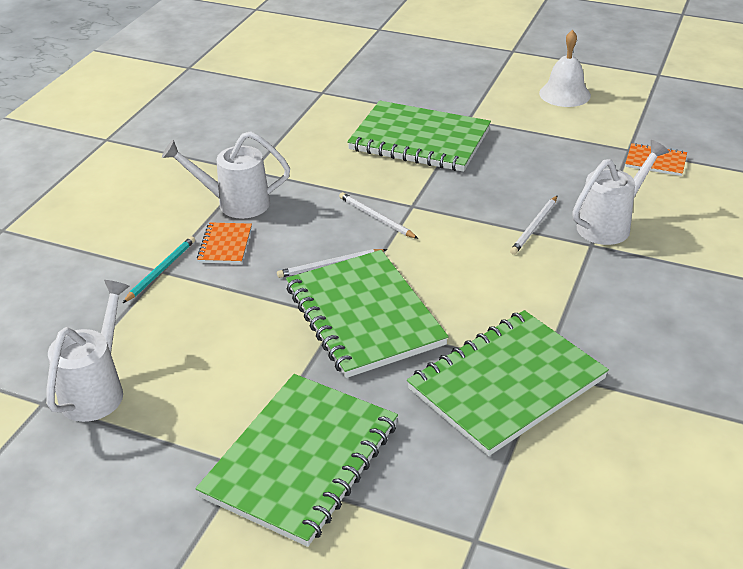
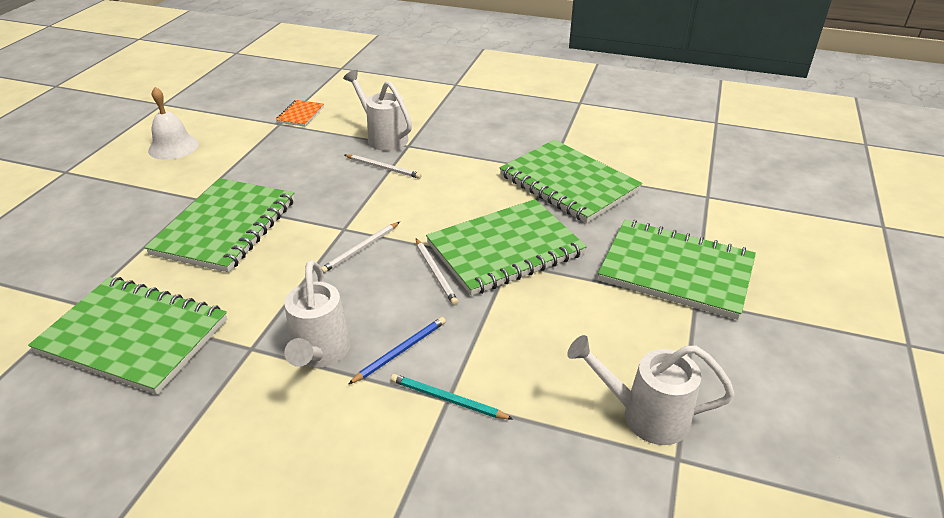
camera: 95 degrees left, 0 degrees up
orange notebook [197,223,252,264] -> blue pencil [348,317,446,384]
none -> green notebook [28,277,227,395]

